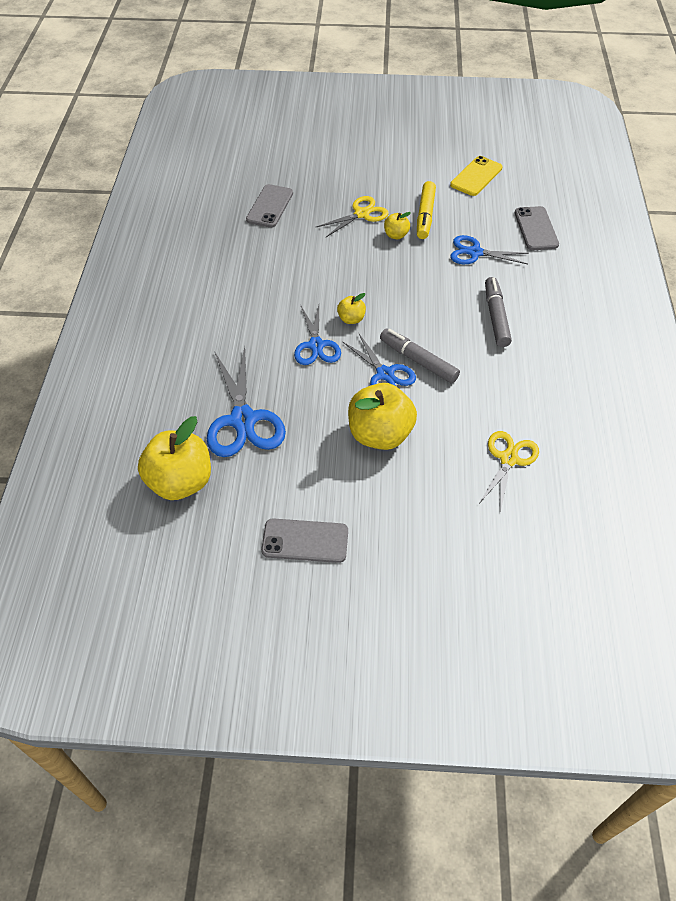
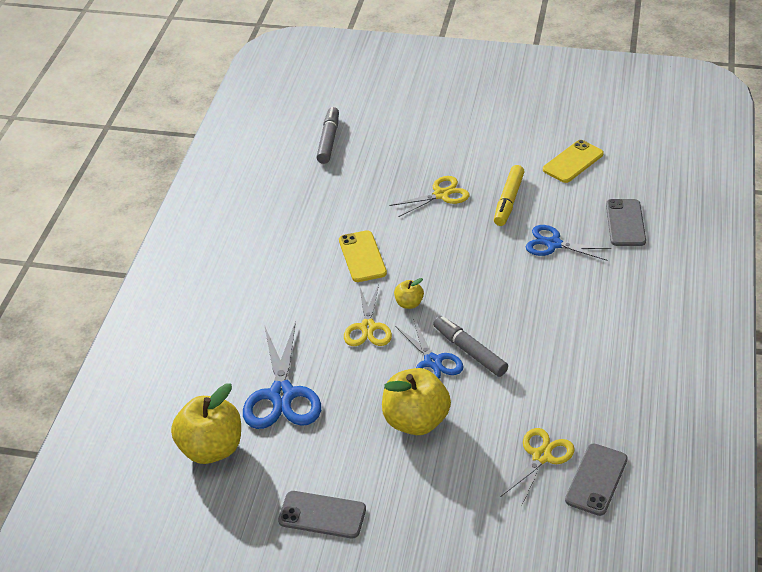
camera: 10 degrees right, 10 degrees down
grey phone [246,184,293,228] -> grey phone moved to [565,443,628,516]
blue scissors [294,305,341,365] -> yellow scissors [344,285,392,346]
yellow apple [384,212,411,239] -> none
grey marker [485,277,512,347] -> grey marker moved to [316,107,339,164]
none -> yellow phone [339,230,387,282]

